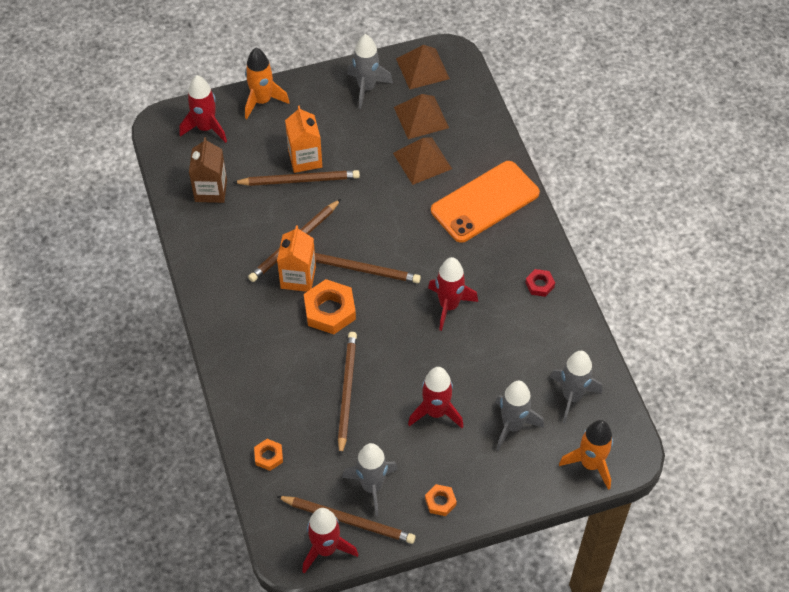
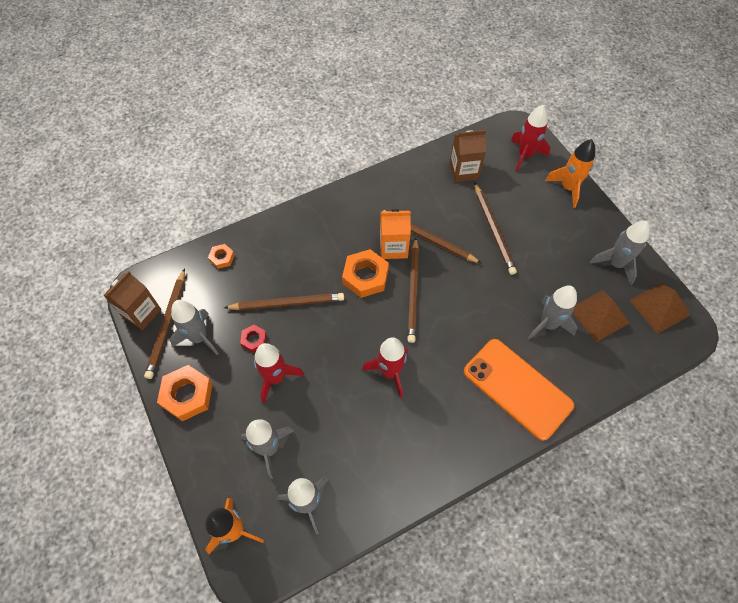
camera: 80 degrees right, 5 degrees up
orange carton [285,106,322,173] -> none
red rocket [302,508,358,574] -> brown carton [103,271,161,330]
brown pyramid [393,138,452,185] -> grey rocket [528,285,578,340]
orange nut [425,484,457,516] -> orange nut [157,365,213,421], size x1.88
red nut [525,269,555,297] -> red nut moved to [240,325,267,353]

